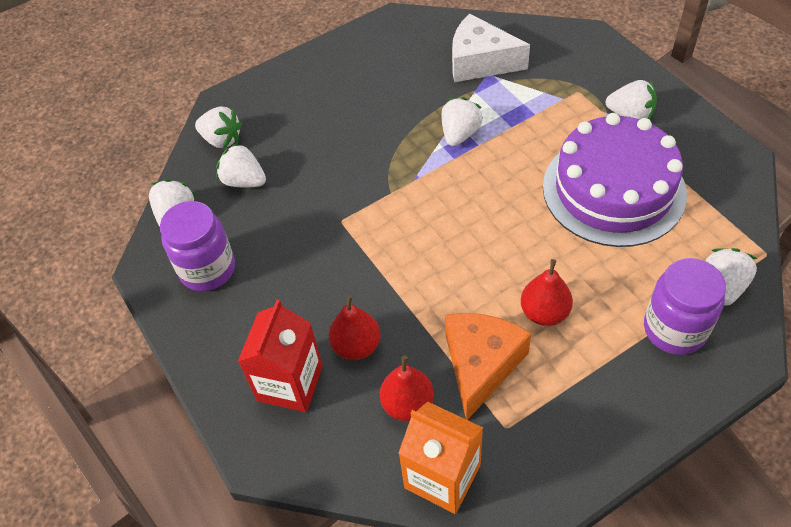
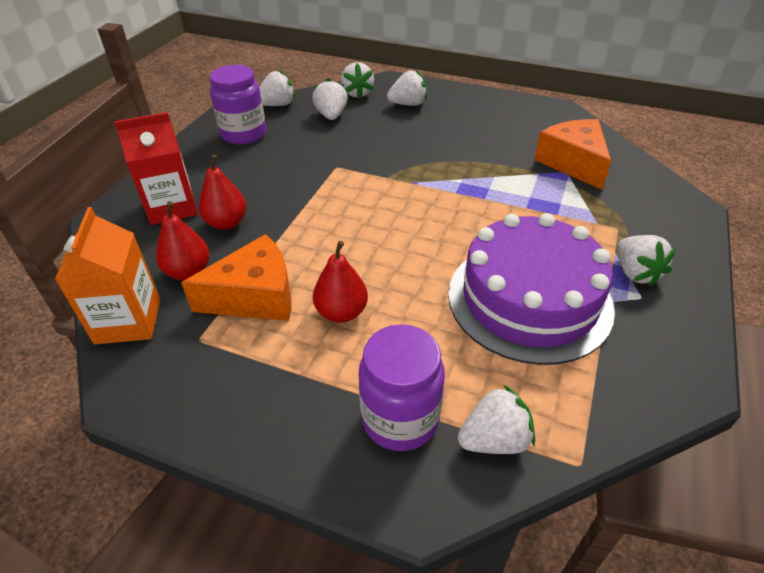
camera: 50 degrees right, 10 degrees down
white strawberry [441,97,483,146] -> white strawberry moved to [387,70,427,106]
white cheese [452,14,530,82] -> orange cheese [534,119,611,190]

